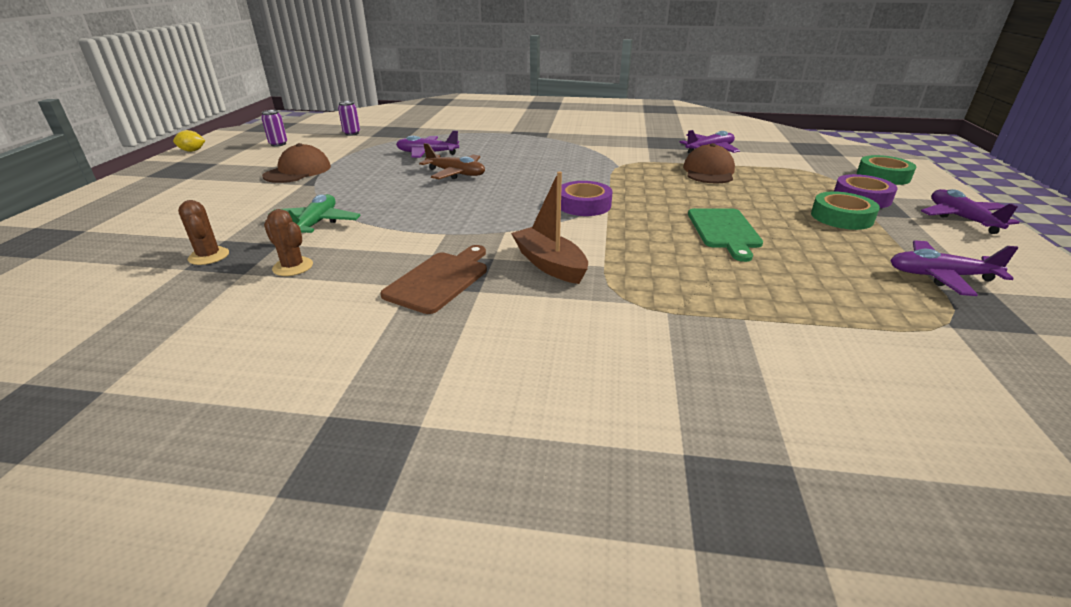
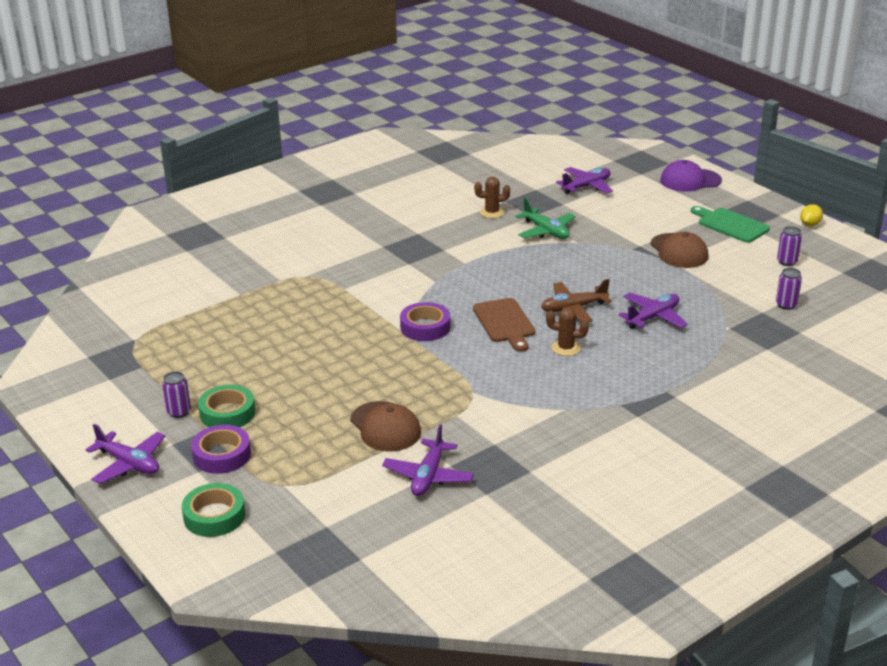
camera: 135 degrees right, 0 degrees up
brown cactus [178,200,229,265] -> brown cactus moved to [546,308,589,356]
brown cutting board [381,245,487,314] -> brown cutting board moved to [473,298,535,352]
brown boat [511,172,588,284] -> none
green cutting board [688,208,763,262] -> green cutting board moved to [691,206,770,243]
purple plane [890,240,1018,296] -> purple plane moved to [556,167,613,194]
none -> purple can [162,372,191,418]
none -> purple cap [660,160,722,192]

